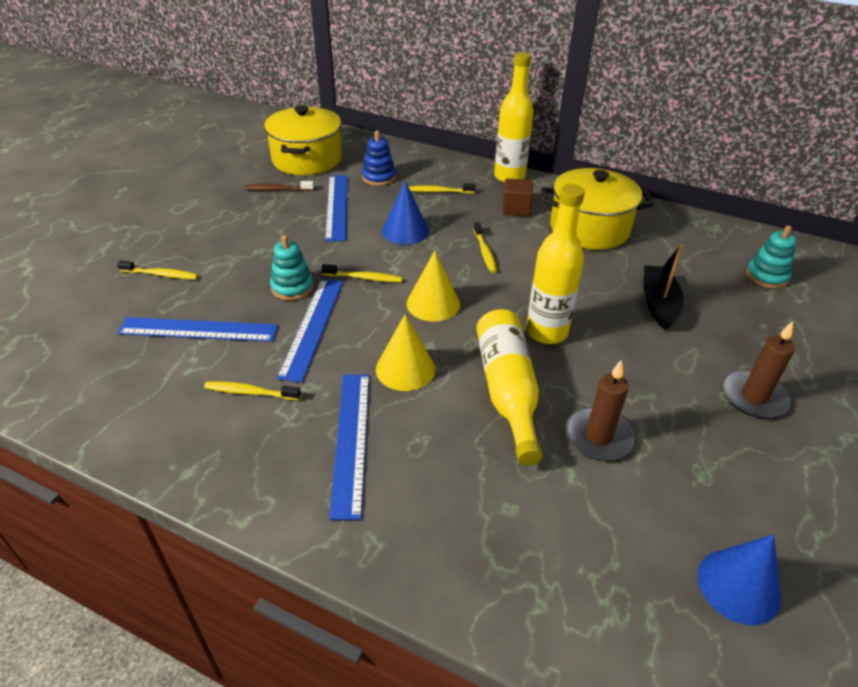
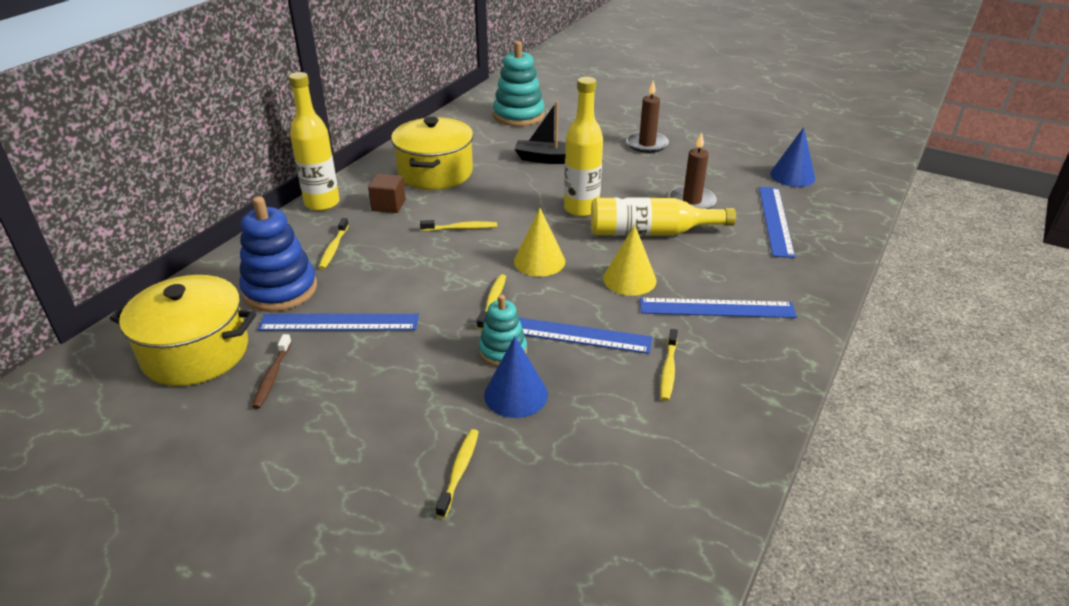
camera: 85 degrees left, 5 degrees down
blue ruler [118,317,278,342] -> blue ruler moved to [759,187,795,258]
blue stacking toy [362,131,396,186] -> blue stacking toy [239,196,317,312], size x1.67
blue cone [382,181,429,245] -> blue cone moved to [484,336,548,418]
turquoise stacking toy [746,225,797,289] -> turquoise stacking toy [493,41,545,126], size x1.67

